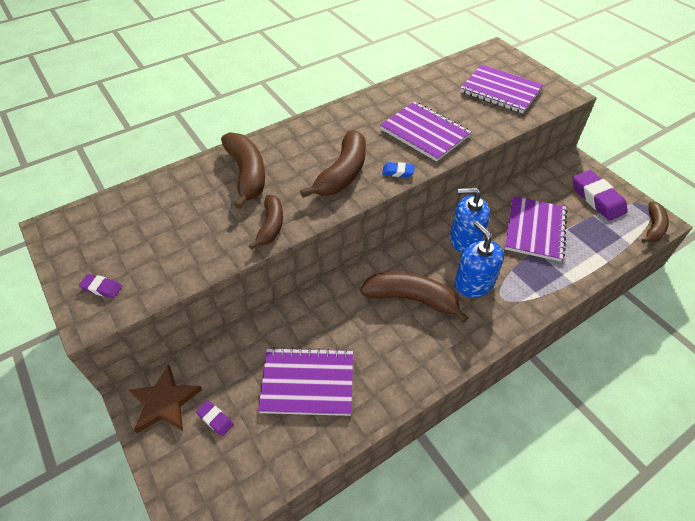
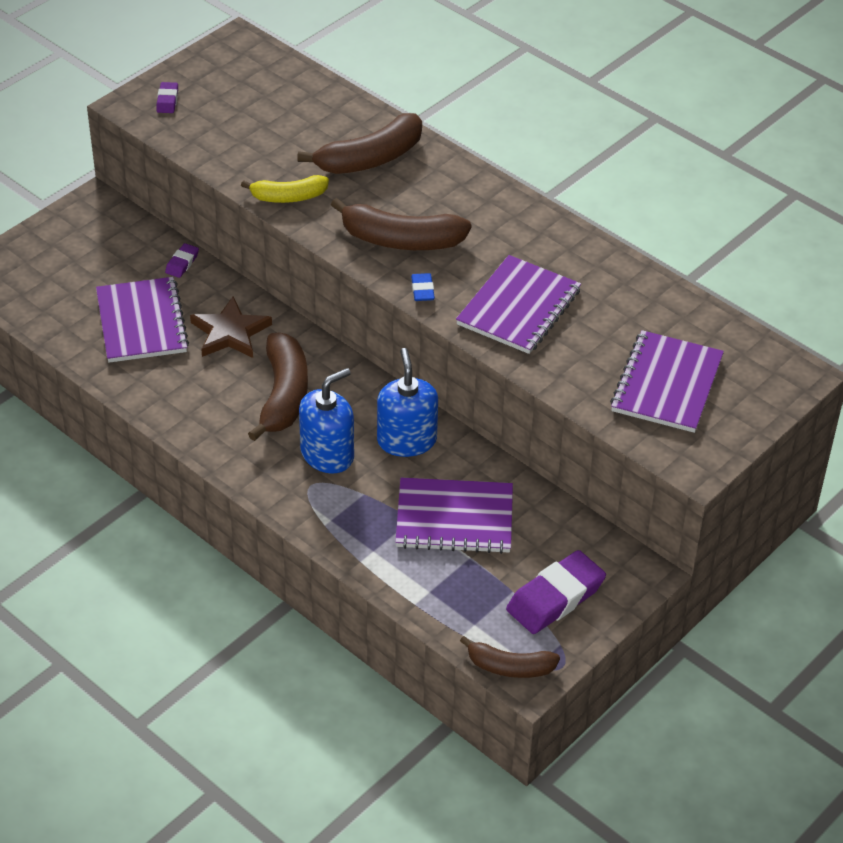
camera: 75 degrees right, 5 degrees down
brown star [129,364,202,433] -> brown star moved to [190,296,272,358]
purple eraser [196,400,234,437] -> purple eraser moved to [165,243,199,278]
brown banana [249,195,283,250] -> yellow banana [241,175,329,203]

